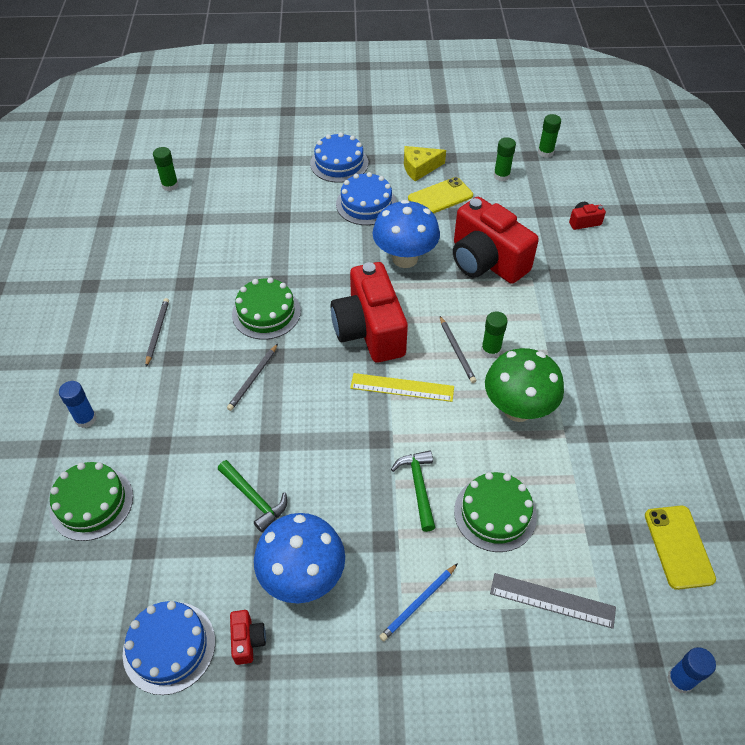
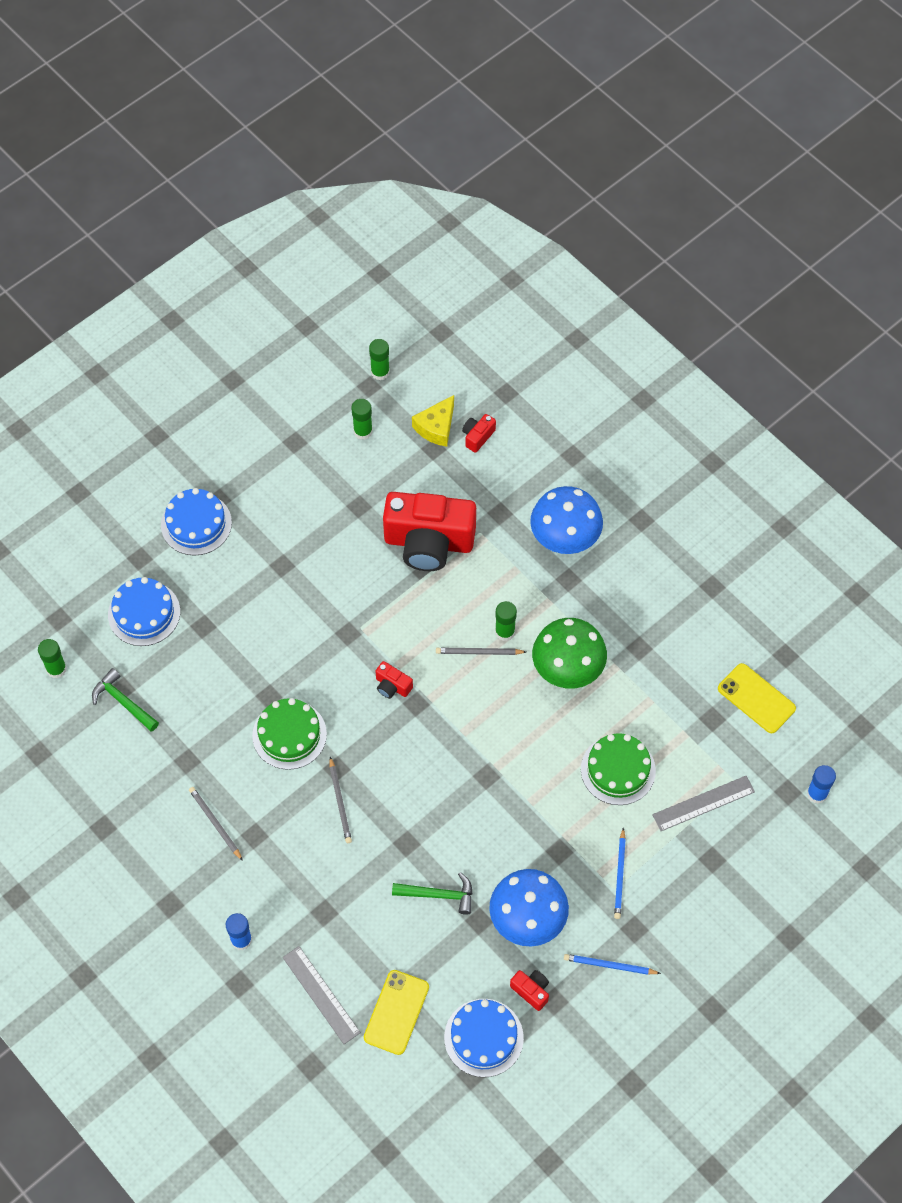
camera: 40 degrees left, 10 degrees up
green cake [50,462,133,541] -> grey ruler [283,946,361,1044]
red camera [331,262,408,362] -> red camera [376,661,413,699], size x0.40
blue cake [336,172,397,225] -> blue cake moved to [108,577,180,646]
yellow ruler [350,373,454,402] -> none
blue mushroom [373,200,440,268] -> blue mushroom moved to [530,486,603,554]
green hammer [391,451,436,532] -> green hammer moved to [92,668,159,732]
yellow cheese [404,146,446,181] -> yellow cheese moved to [412,395,454,447]
yellow phone [408,177,473,213] -> yellow phone moved to [364,970,429,1055]
grey pencil [440,316,476,383] -> grey pencil turned 150 degrees clockwise [436,648,526,655]
none -> blue pencil [564,954,661,975]

